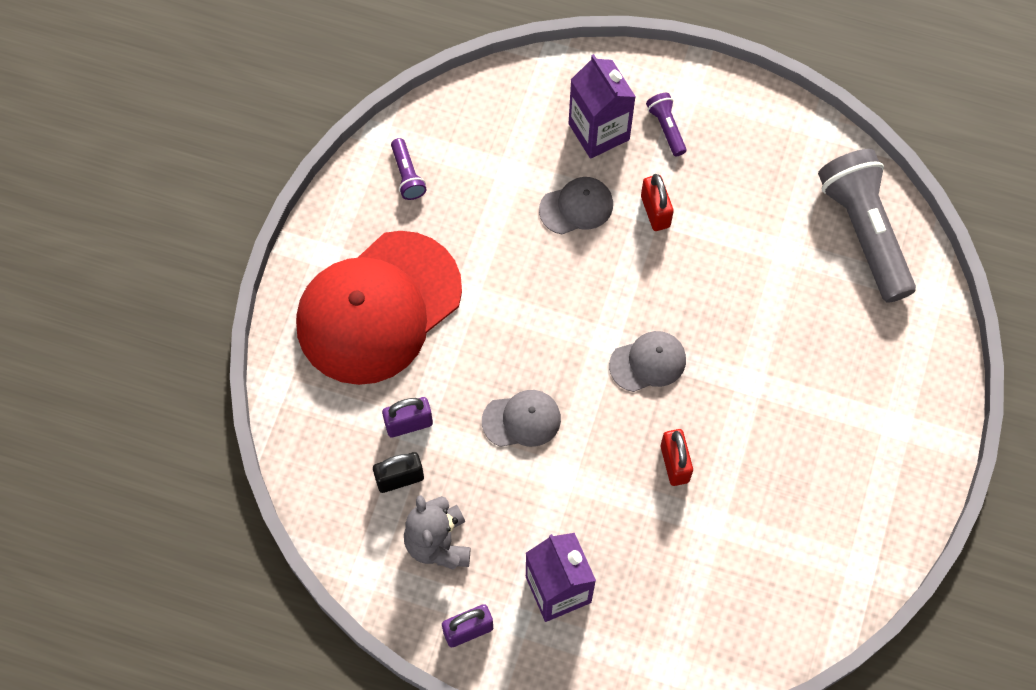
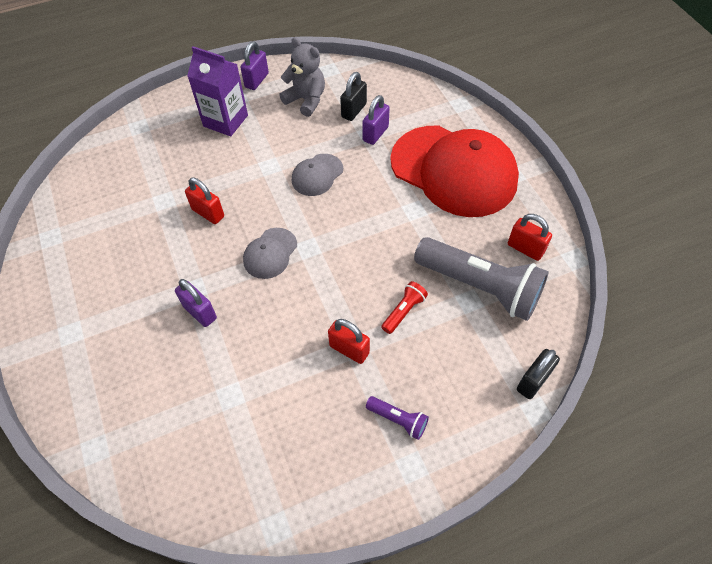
camera: 140 degrees right, 10 degrees down
red cap [296,231,462,385] -> red cap turned 120 degrees clockwise [390,126,519,217]
purple flashlight [391,138,427,200] -> red padlock [508,214,552,261]
grey cap [539,177,613,234] -> red flashlight [381,281,428,334]
purple carton [569,54,636,159] -> none
grey flashlight [818,149,916,303] -> grey flashlight moved to [414,237,549,321]
none -> purple padlock [175,279,217,327]
none -> black padlock [517,349,560,399]

